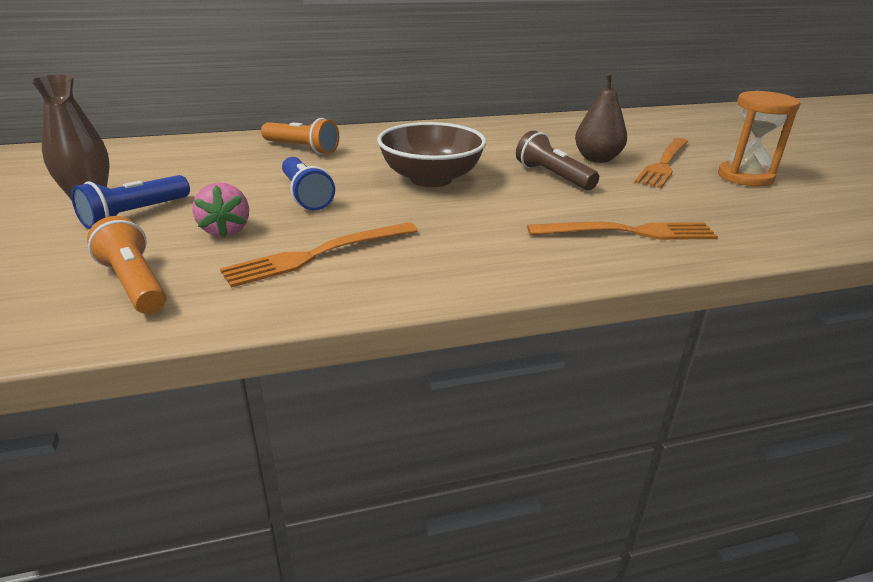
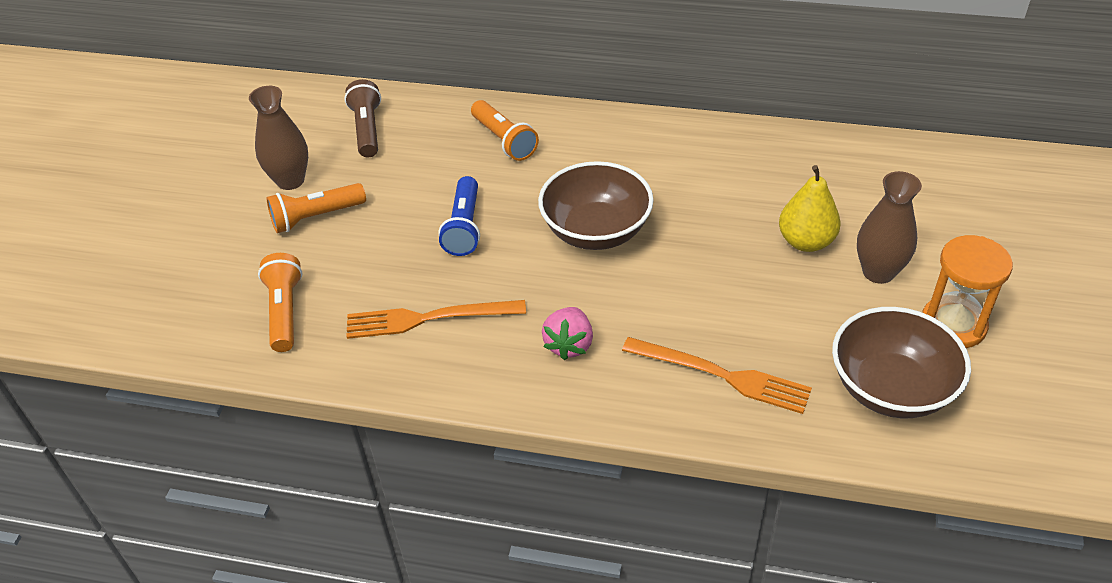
camera: 30 degrees right, 15 degrees up
blue flashlight [71,175,190,229] -> orange flashlight [267,183,366,233]
pink strawberry [192,182,249,238] -> pink strawberry moved to [542,307,593,360]
brown flashlight [516,130,599,190] -> brown flashlight moved to [344,79,381,157]
brown pear [575,73,627,163] -> yellow pear [779,165,840,252]
orange fork [634,138,688,188] -> brown vase [857,171,922,284]
none -> brown bowl [832,307,971,418]

